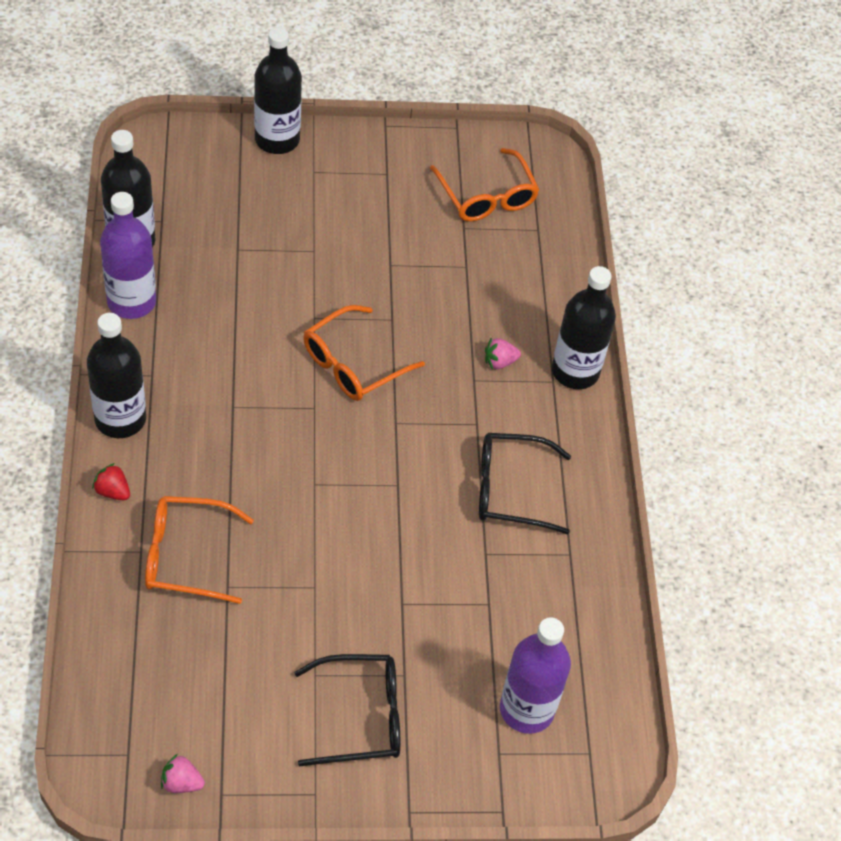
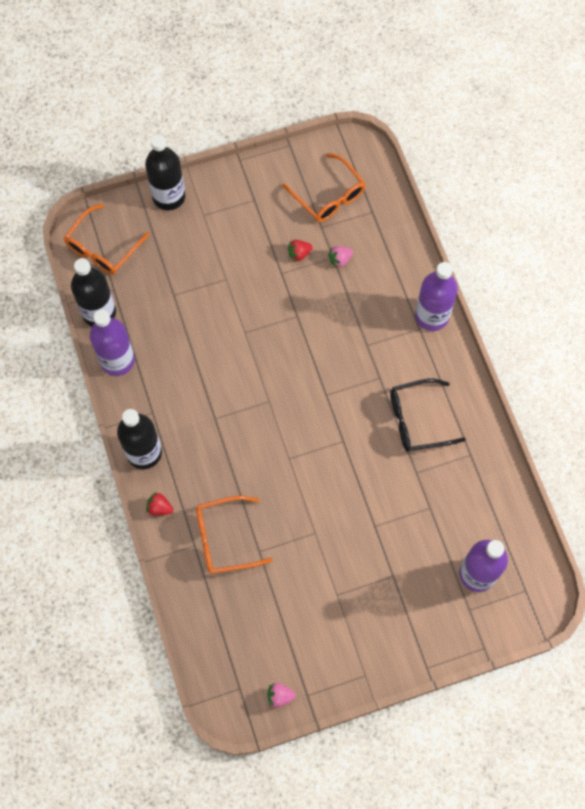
camera: 10 degrees left, 15 degrees up
black glasses [294,654,400,766] -> none
orange glasses [303,305,425,401] -> orange glasses moved to [64,204,150,275]
pink strawberry [485,338,521,370] -> pink strawberry moved to [328,246,353,268]
black bottle [552,266,616,389] -> purple bottle [415,262,458,331]
none -> red strawberry [288,240,313,262]

